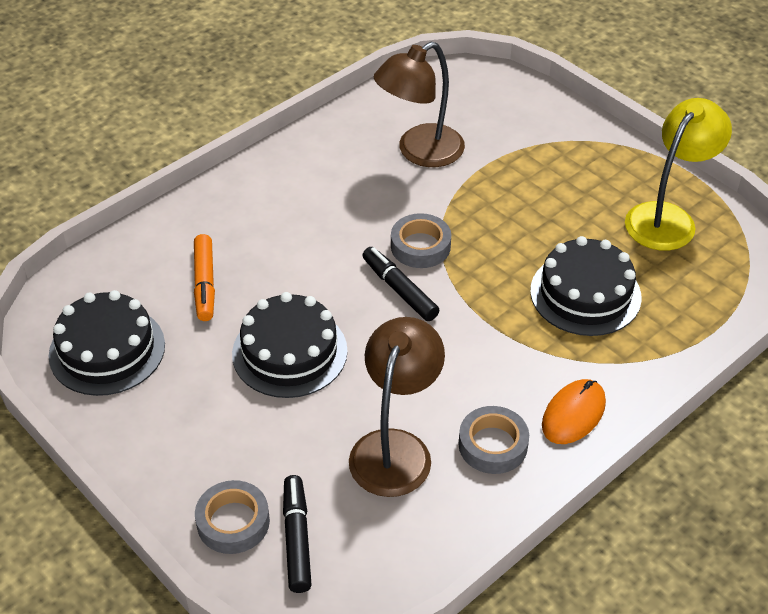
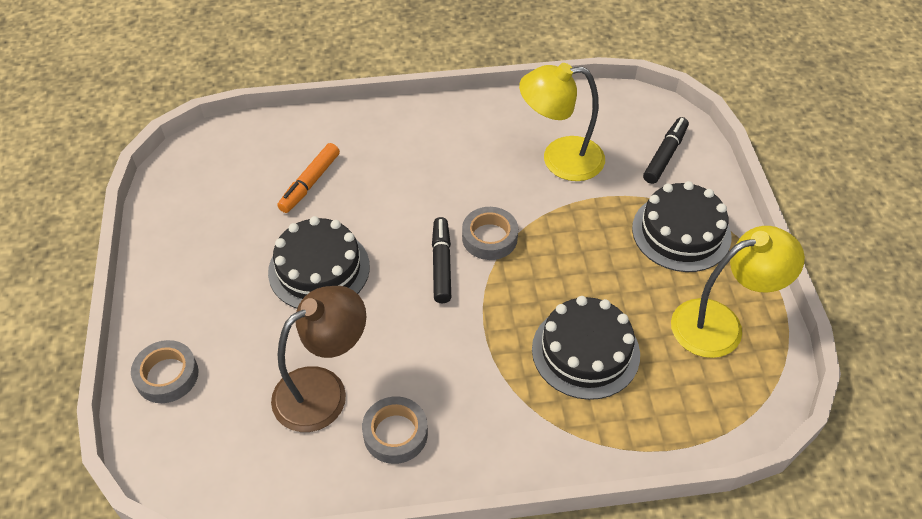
camera: 35 degrees right, 5 degrees up
black cake [49,290,165,396] -> black cake moved to [632,181,732,272]
black marker [283,475,312,593] -> black marker moved to [643,117,689,184]
brown lamp [374,42,465,167] -> yellow lamp [519,63,605,181]
orange mouse [542,379,606,444] -> none

